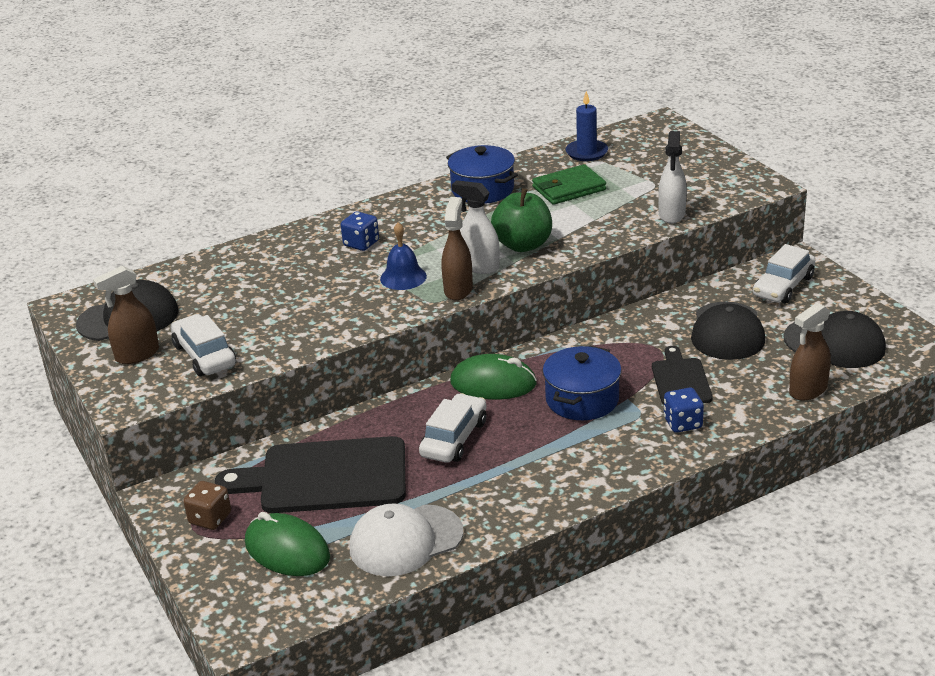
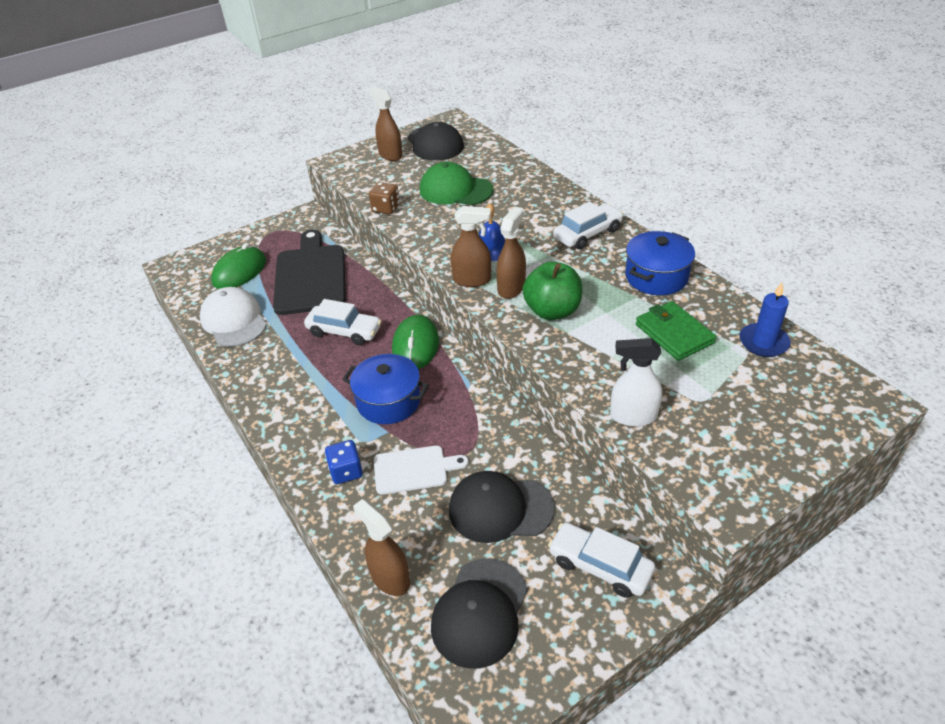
camera: 85 degrees right, 10 degrees up
white car [171,314,236,376] -> white car moved to [553,201,624,249]
brown dice [183,481,231,530] -> brown dice moved to [369,182,400,214]
blue dice [341,211,379,251] -> none
white spray bottle [452,180,499,274] -> brown spray bottle [496,206,526,299]
black cutting board [652,346,713,405] -> white cutting board [374,446,468,495]
none -> green cap [420,162,494,205]

